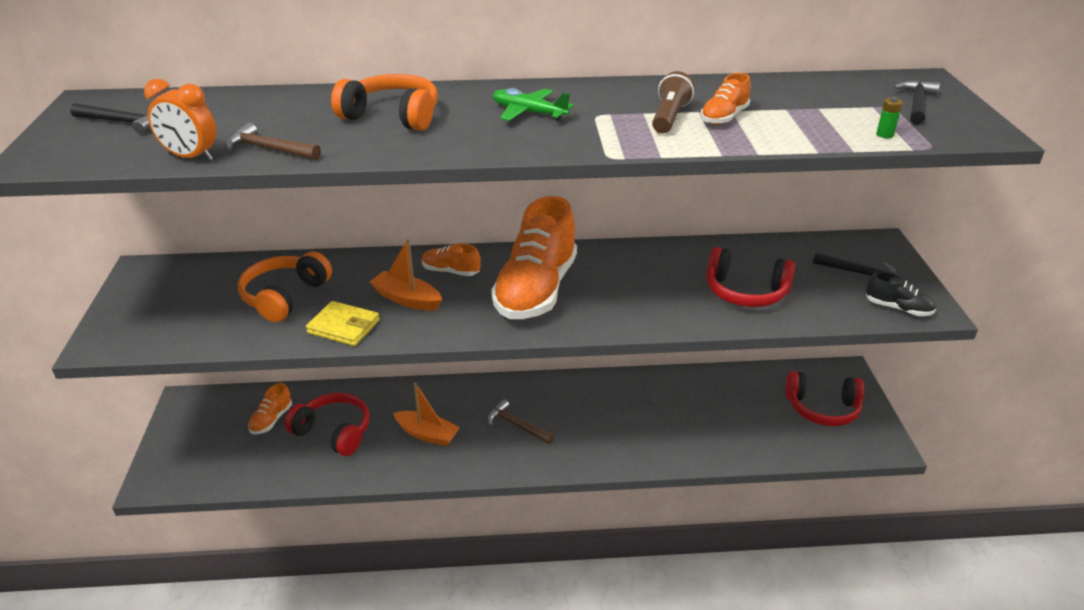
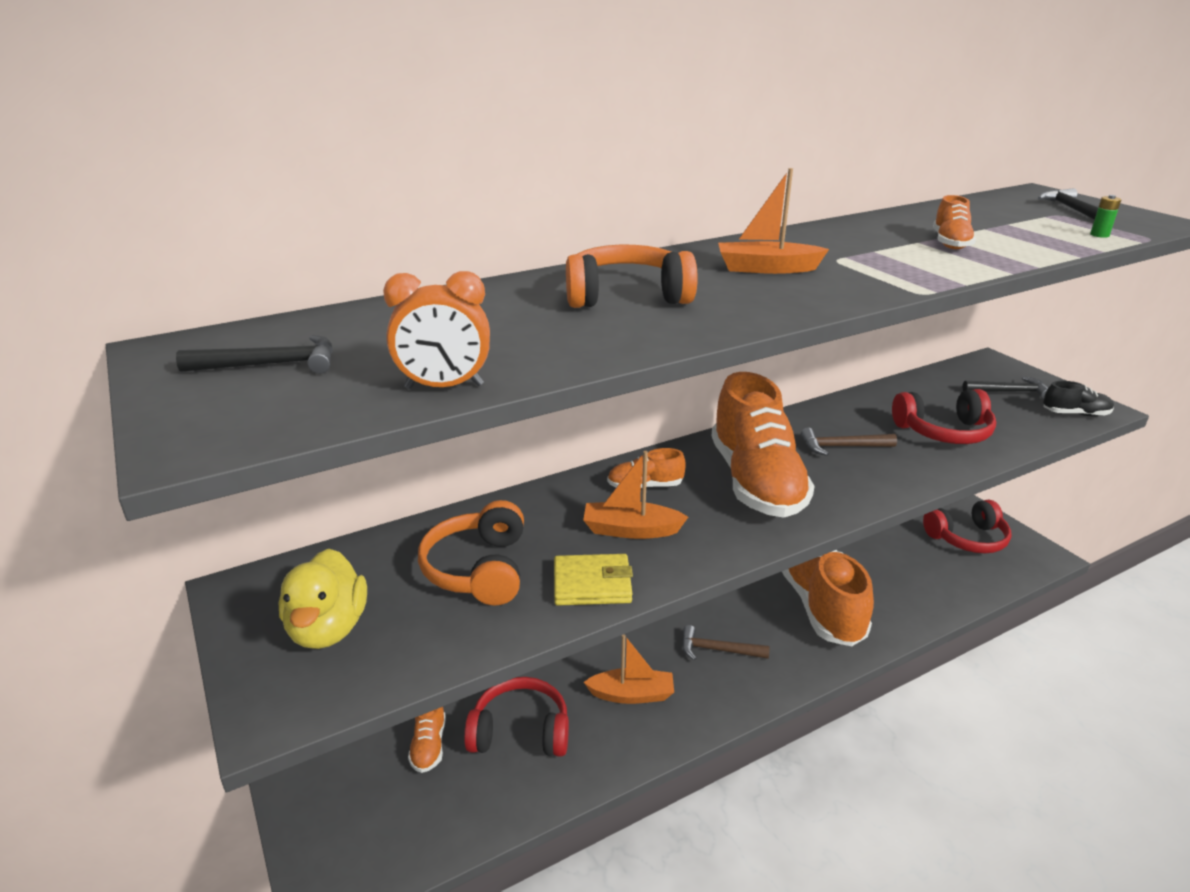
camera: 25 degrees left, 5 degrees down
brown hammer [225,122,321,160] -> brown hammer moved to [801,427,897,456]
green plane [493,88,574,121] -> orange boat [718,168,829,274]
brown flashlight [652,71,694,133] -> none
none -> yellow duck [279,549,367,649]
none -> orange shoe [782,550,874,646]

